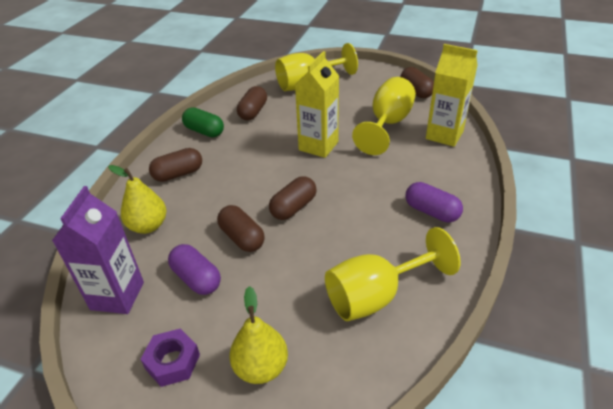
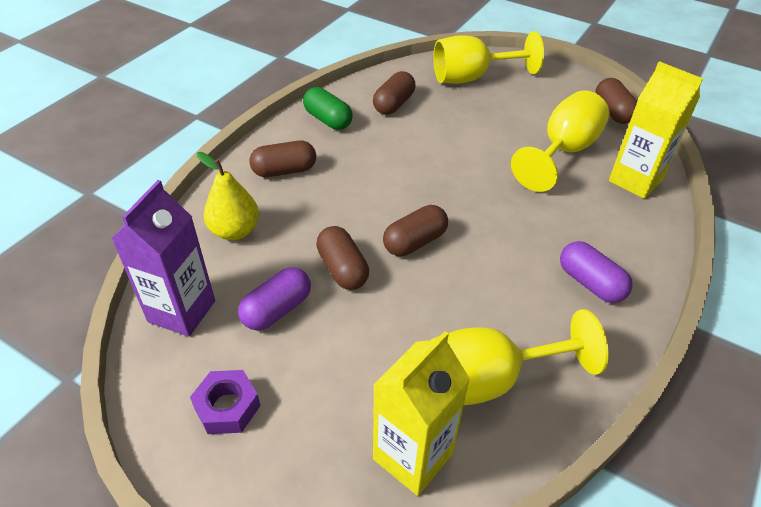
camera: 10 degrees right, 5 degrees up
purple capsule [168,244,221,295] -> purple capsule turned 75 degrees clockwise [238,267,311,330]
yellow pear [230,286,288,384] -> none
yellow carton [295,51,339,158] -> yellow carton moved to [373,331,470,496]

